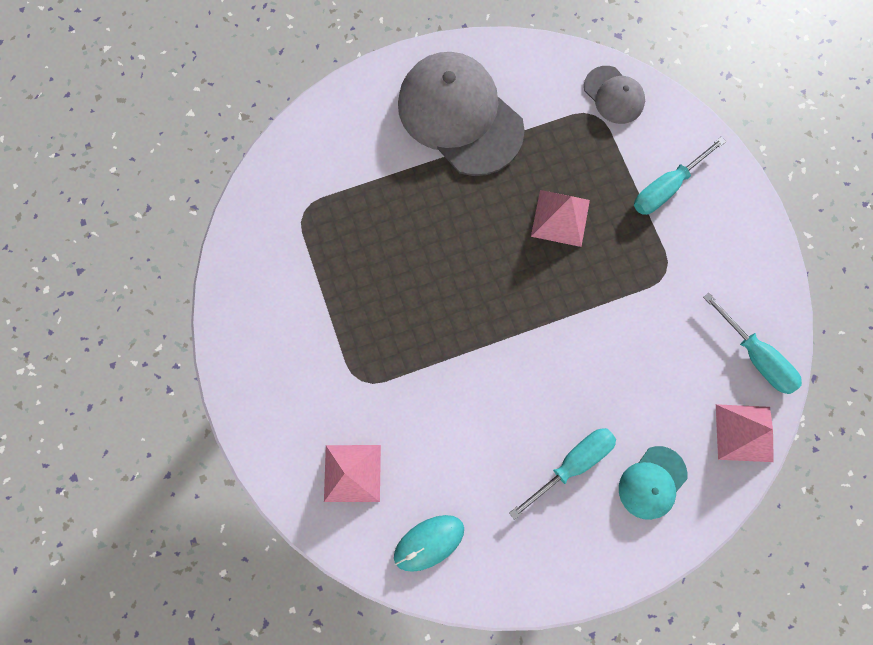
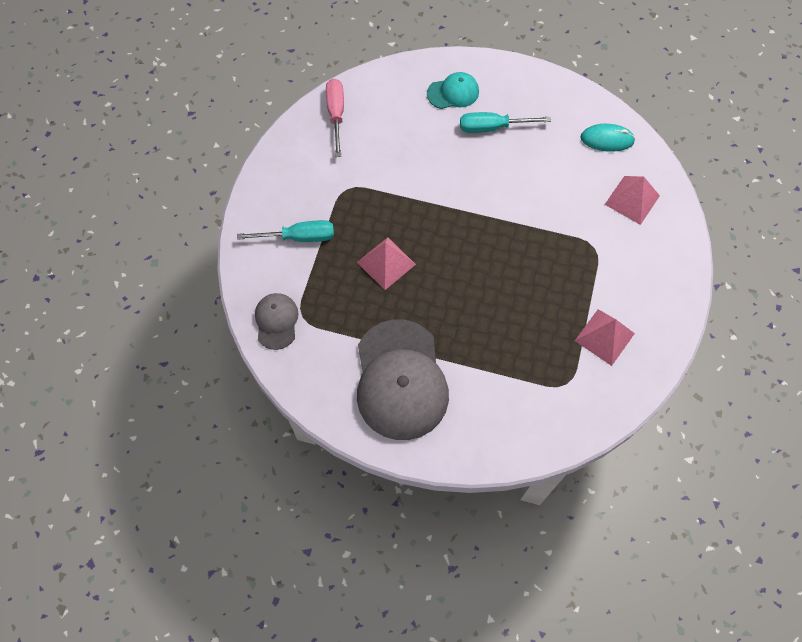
camera: 145 degrees left, 10 degrees down
turquoise screwdriver [703,293,802,394] -> pink screwdriver [326,79,344,157]
pink pyramid [716,404,774,462] -> pink pyramid moved to [575,309,635,366]

